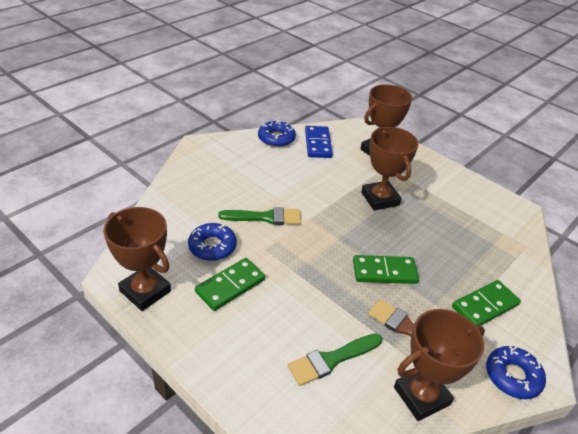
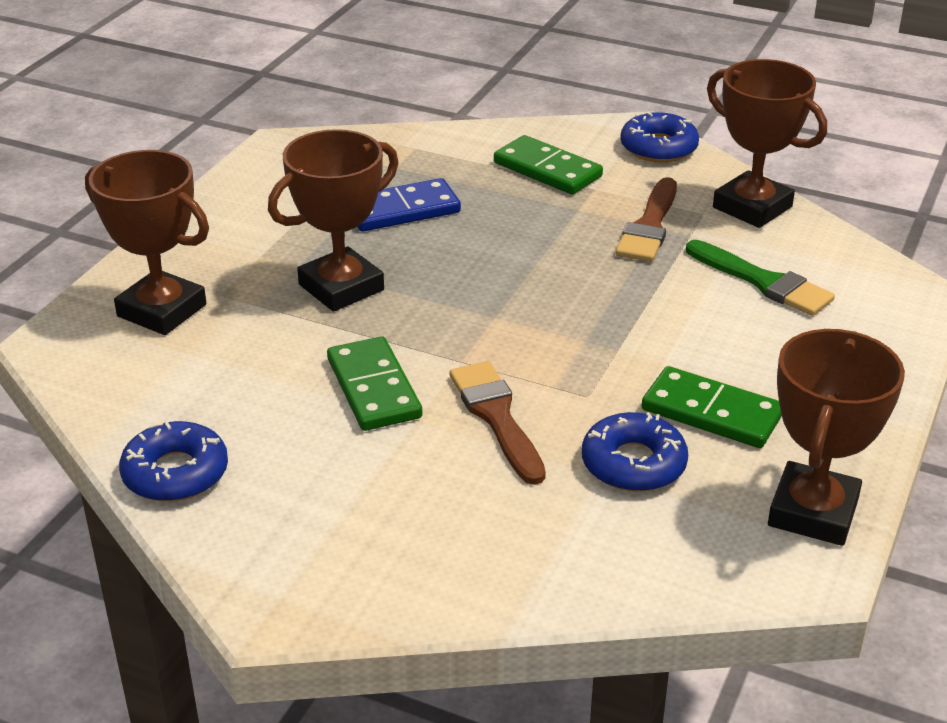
camera: 105 degrees left, 5 degrees down
green brush [218,207,301,225] -> brown brush [450,361,546,485]
blue domino [305,126,333,158] -> blue domino moved to [358,178,461,232]
green domino [353,255,419,284] -> green domino moved to [327,336,422,431]

